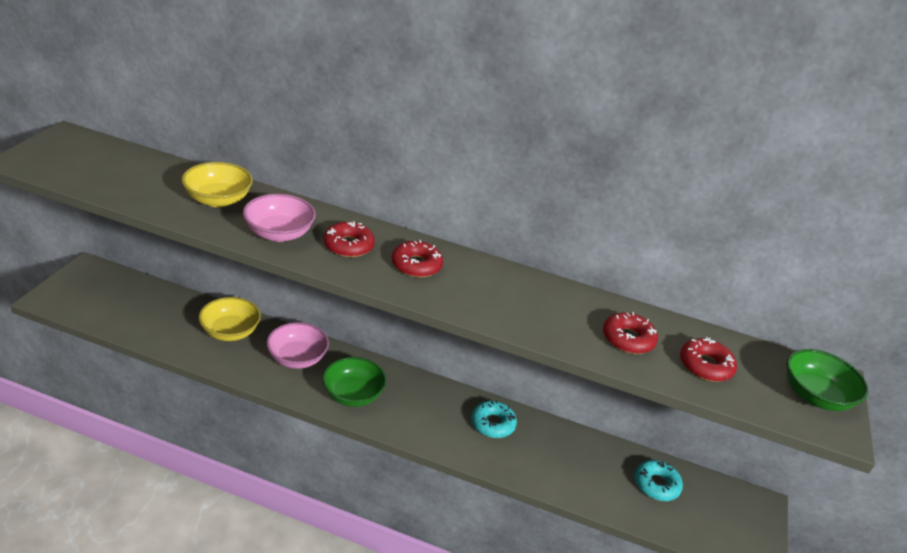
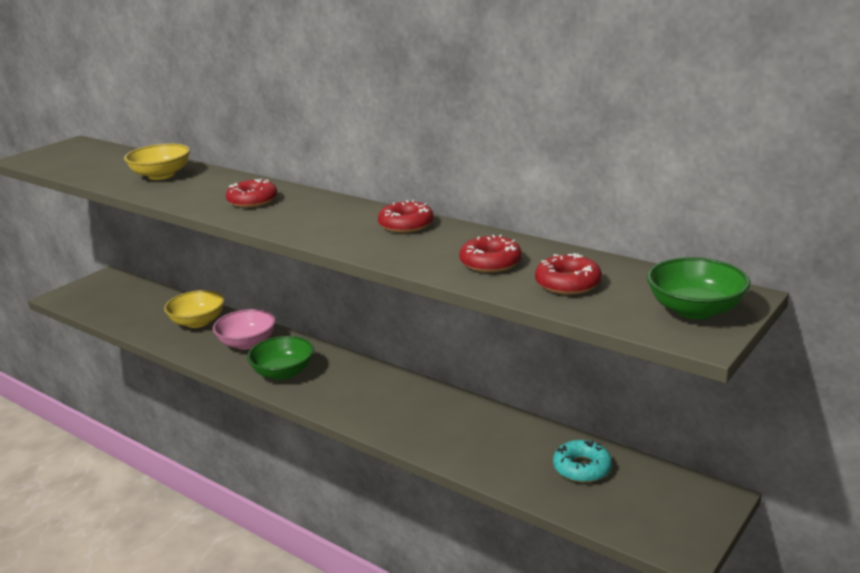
camera: 25 degrees right, 10 degrees down
pink bowl [243,194,316,242] -> none
red donut [392,240,443,278] -> red donut moved to [378,200,434,233]
turquoise donut [471,400,517,438] -> none

